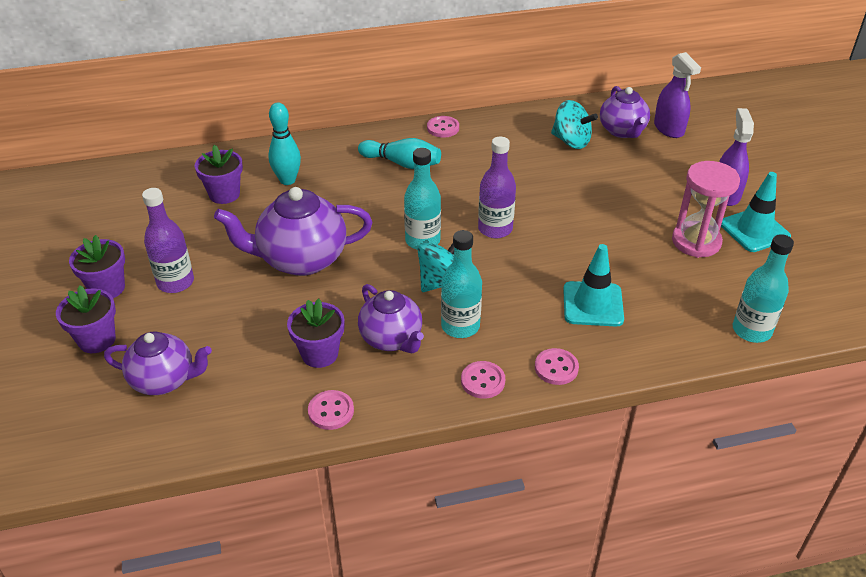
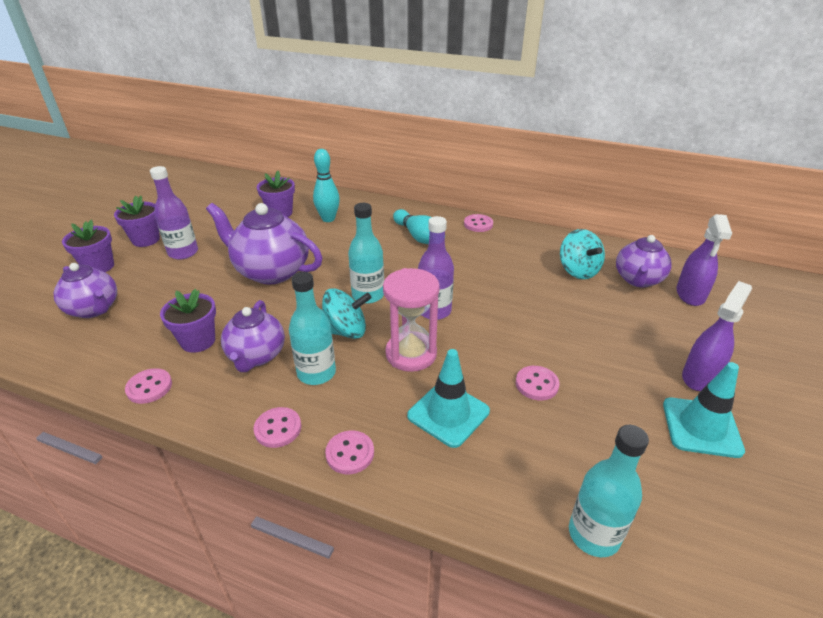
camera: 35 degrees right, 5 degrees down
pink hourglass [672,161,740,258] -> pink hourglass moved to [383,268,440,372]
none -> pink button [516,366,559,400]

